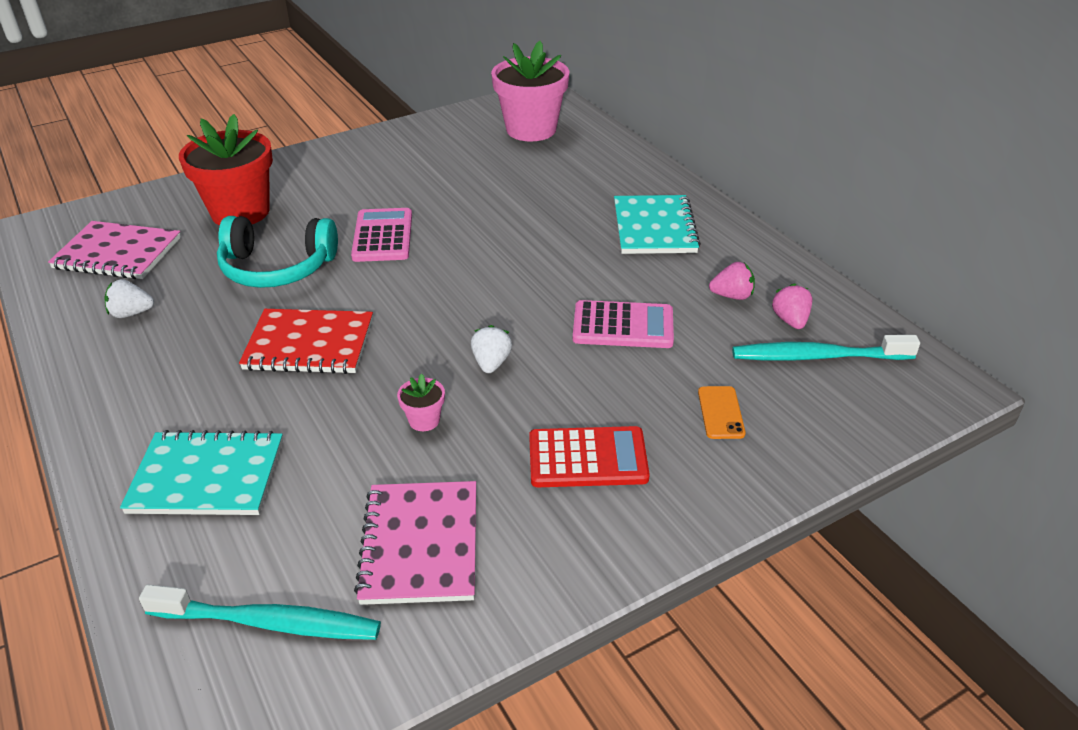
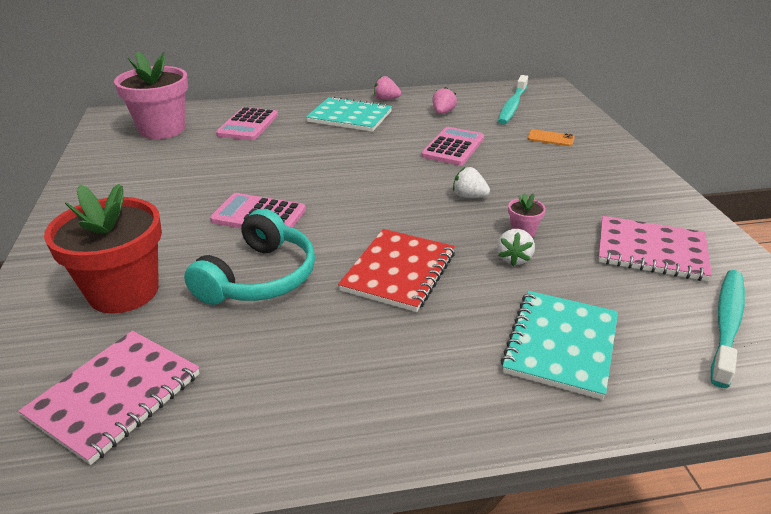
camera: 70 degrees left, 5 degrees down
white strawberry [104,279,154,318] -> white strawberry moved to [497,229,535,266]
red calculator [529,426,650,487] -> none
pink strawberry [772,283,812,329] -> pink strawberry moved to [374,76,401,100]
none -> pink calculator [216,107,278,140]

